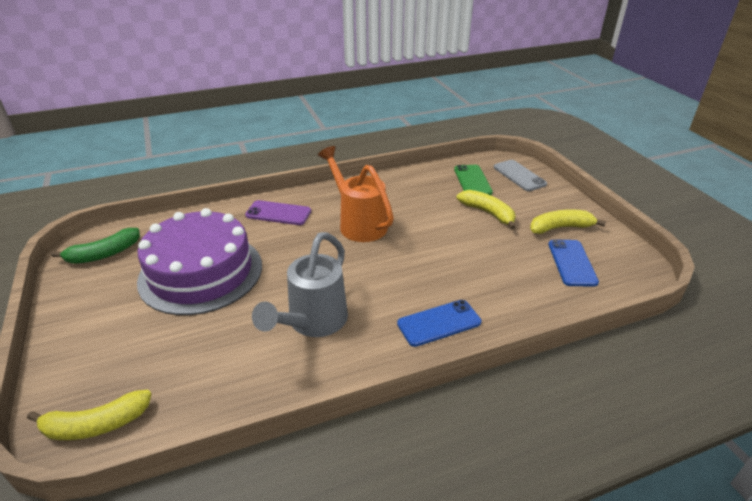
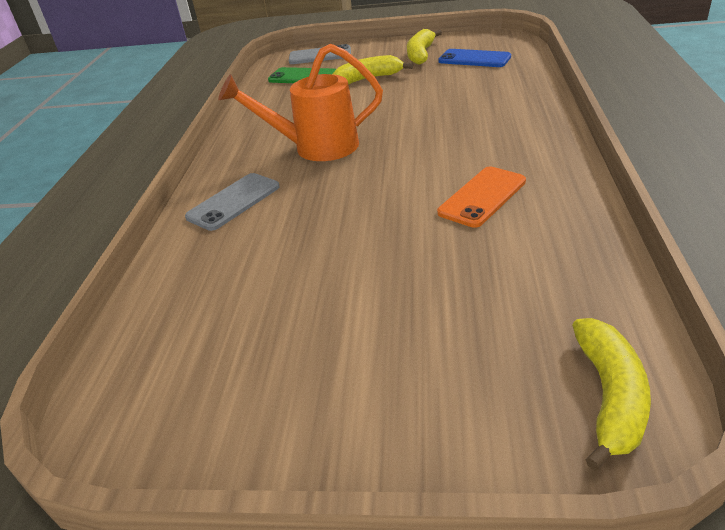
camera: 60 degrees left, 0 degrees up
green banana [51,228,140,264] -> none
purple cake [137,208,262,315] -> none
purple phone [245,200,311,225] -> grey phone [185,173,280,231]
grey watering can [252,232,348,337] -> orange phone [437,166,526,228]
blue phone [397,300,481,347] -> none

